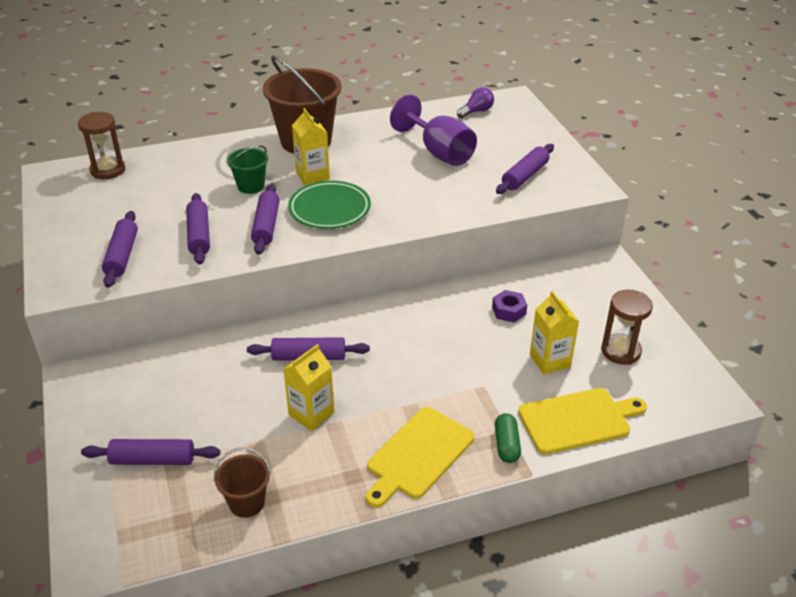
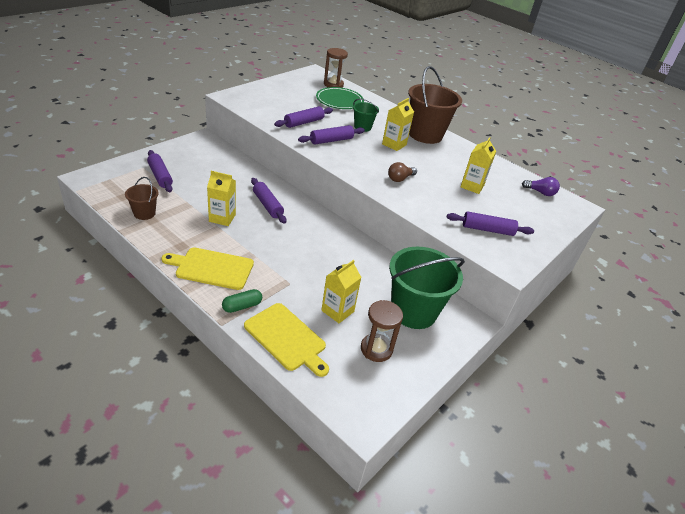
camera: 55 degrees right, 0 degrees up
purple rolling pin [102,211,138,288] -> none
green plate [288,181,371,229] -> green plate moved to [316,87,364,109]
purple goblet [390,95,477,166] -> yellow carton [461,137,496,194]
purple nut [492,290,527,322] -> none
none -> brown light bulb [388,162,417,182]
none -> green bucket [389,247,465,329]

